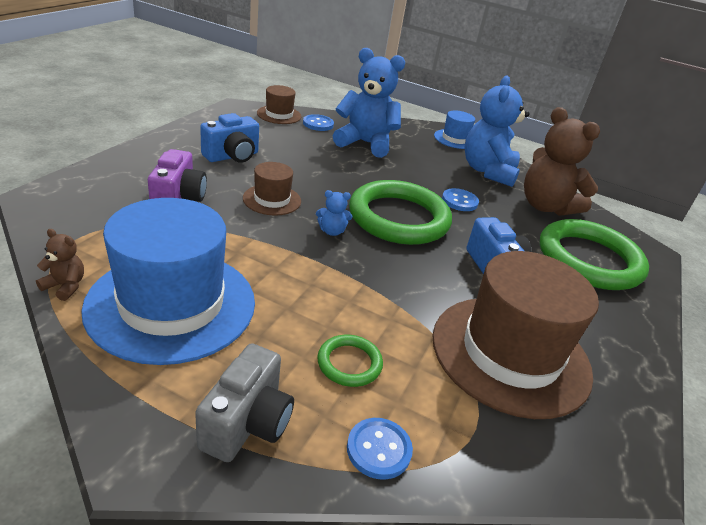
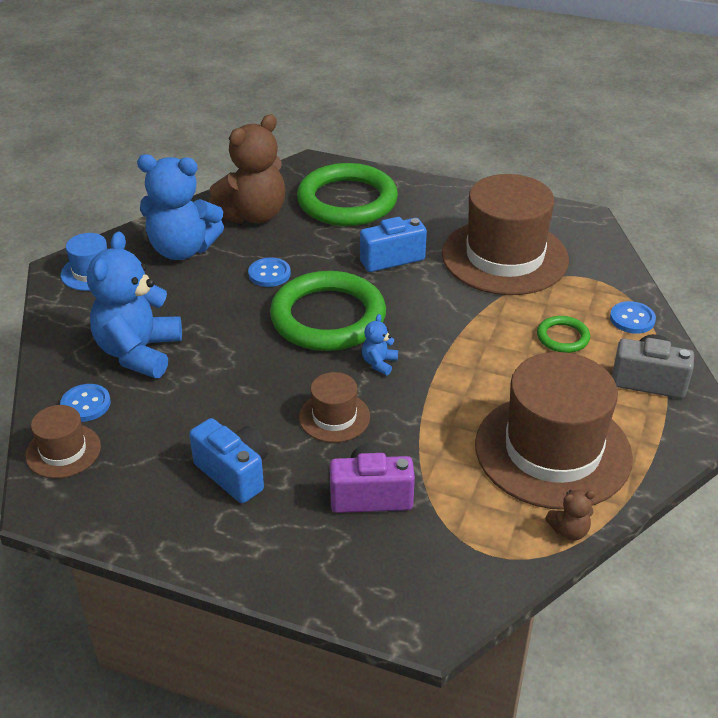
camera: 90 degrees left, 5 degrees up
brown teddy bear [36,229,84,301] -> brown teddy bear turned 120 degrees counterclockwise [545,490,596,540]
blue hat [81,198,255,365] -> brown hat [475,352,633,510]
blue teddy bear [316,190,352,236] -> blue teddy bear turned 150 degrees counterclockwise [362,314,398,375]

